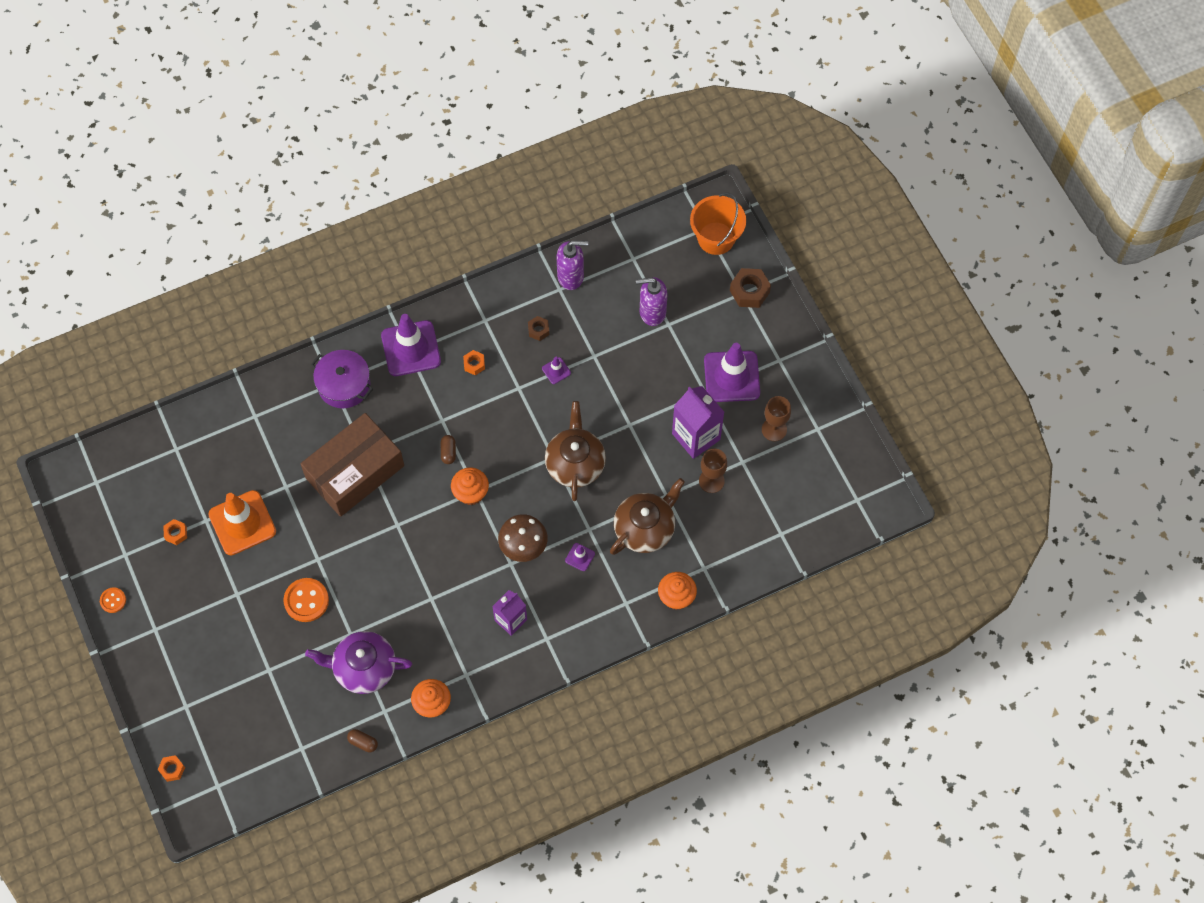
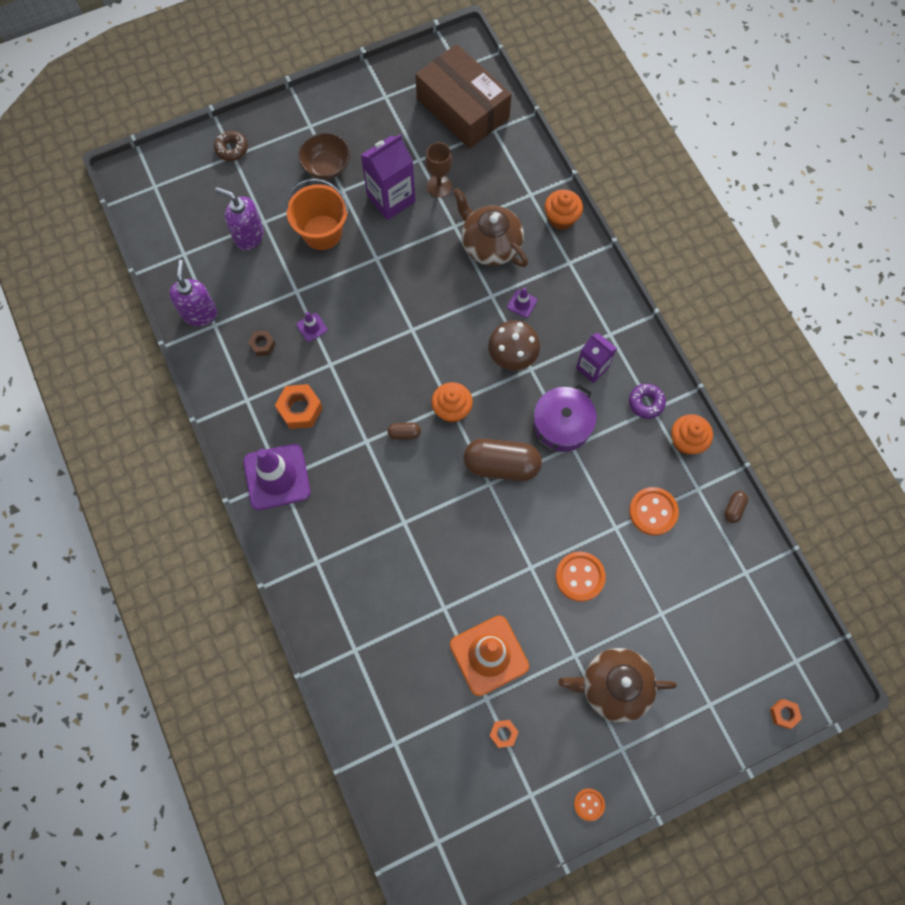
camera: 90 degrees left, 5 degrees up
brown box [301,413,404,517] -> brown box moved to [415,44,512,149]
purple teapot [305,631,412,694] -> orange button [629,487,679,536]
purple pot [311,350,373,408] -> purple pot moved to [534,384,597,452]
orange nut [463,350,485,375] -> orange nut [275,384,323,429], size x1.72
brown teapot [545,401,606,501] -> brown teapot moved to [558,648,677,723]
purple soap dispenser [636,277,667,326] -> purple soap dispenser turned 120 degrees clockwise [215,187,264,251]
orange bucket [690,192,746,255] -> orange bucket moved to [286,179,349,250]
purple traffic cone [704,343,760,402] -> brown bowl [298,133,350,180]
brown nut [730,268,771,308] -> brown donut [214,131,248,161]
brown goblet [762,396,791,441] -> none
none -> brown capsule [464,439,542,481]
none -> purple donut [629,384,666,419]

